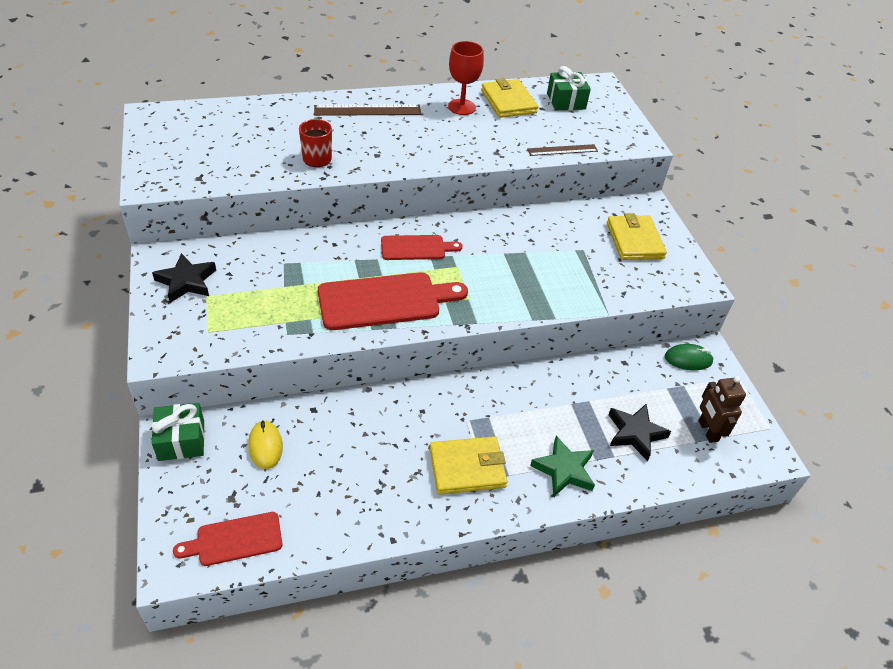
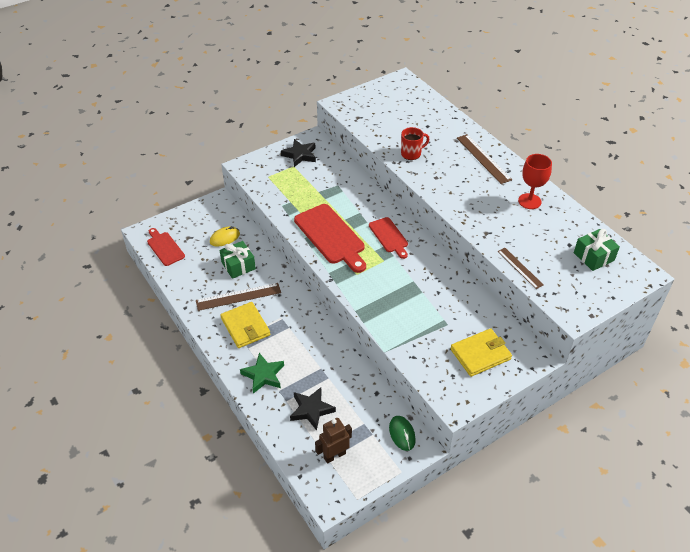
camera: 75 degrees right, 0 degrees up
green gift [152,403,205,461] -> green gift moved to [219,241,256,279]
yellow wallet [481,78,538,118] -> none
none -> brown ruler [196,283,281,311]

